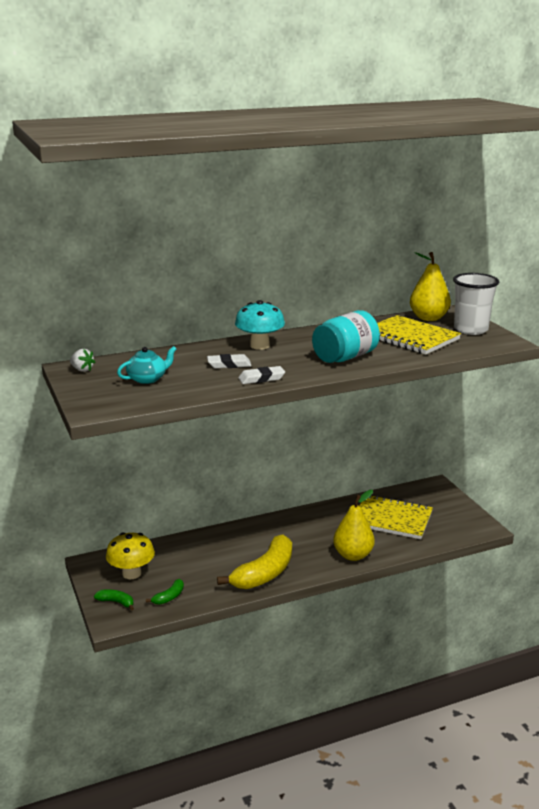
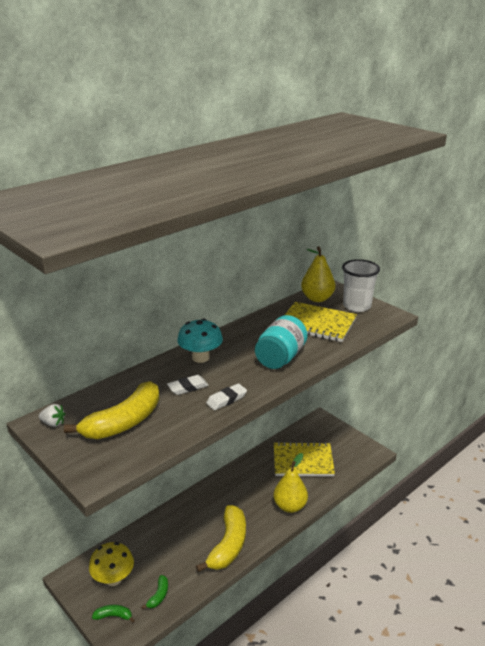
camera: 20 degrees left, 5 degrees up
turquoise teapot [117,346,176,384] -> yellow banana [64,381,160,439]

